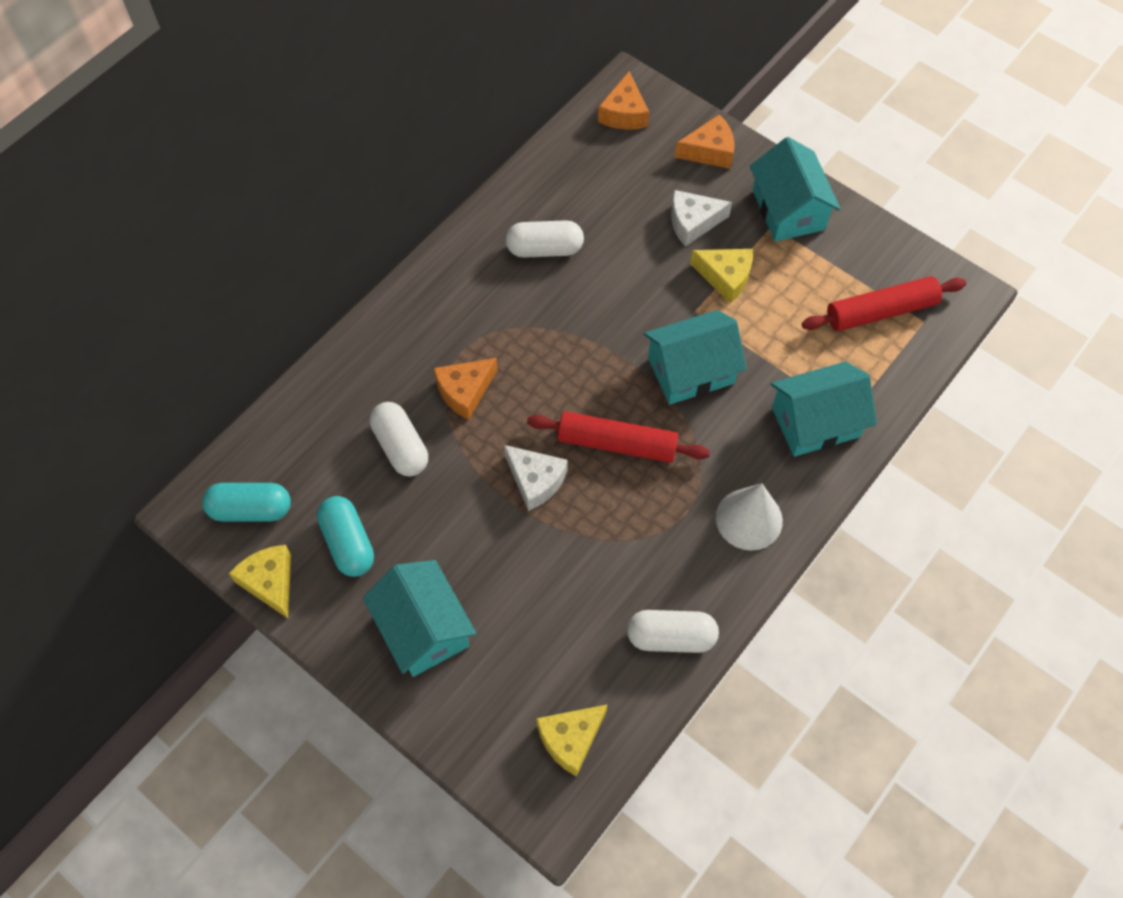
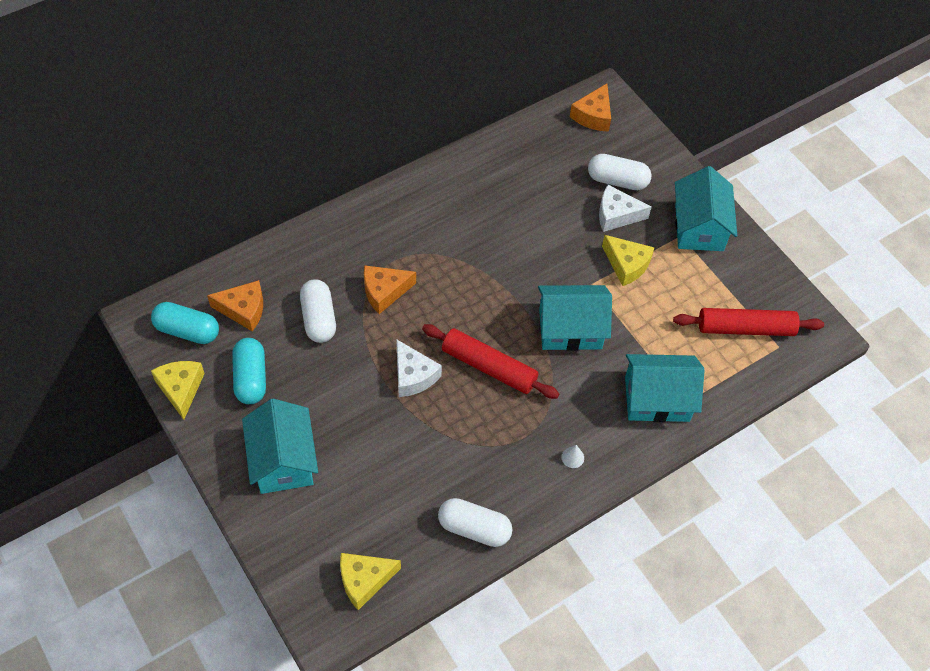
camera: 15 degrees right, 5 degrees down
white capsule [506,220,584,258] -> white capsule moved to [588,154,652,190]
orange cheese [675,114,735,169] -> orange cheese moved to [207,280,263,331]
white cone [716,483,783,551] -> white cone [561,445,584,468], size x0.41

